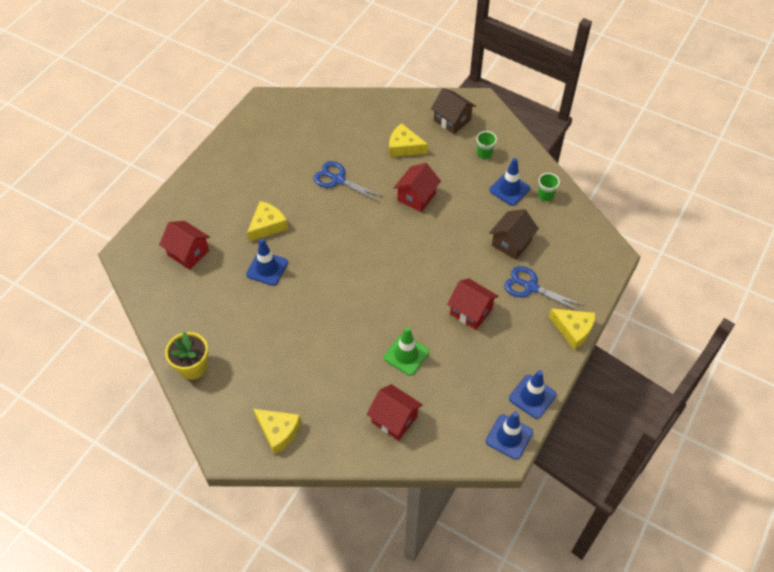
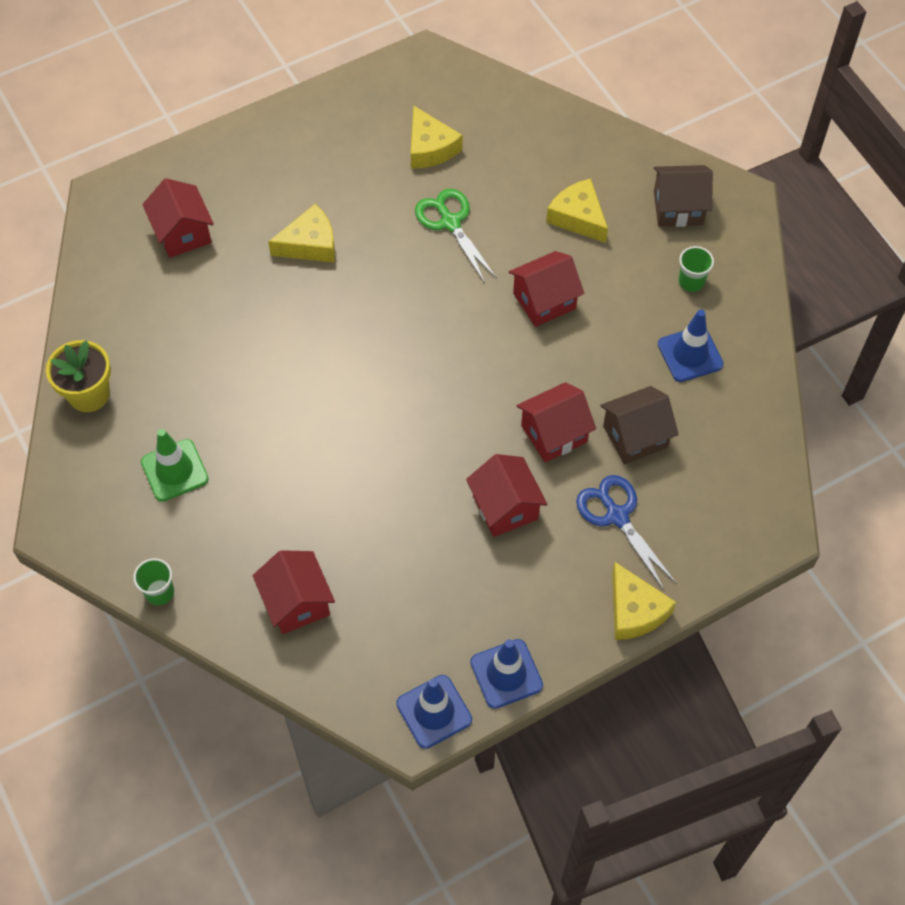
camera: 30 degrees right, 5 degrees up
blue traffic cone [246,239,288,286] -> none
yellow cheese [253,409,301,455] -> yellow cheese moved to [411,106,462,169]
blue scissors [313,161,383,202] -> green scissors [415,189,497,283]
green traffic cone [384,327,429,375] -> green traffic cone moved to [141,429,208,502]
brown house [431,88,476,134] -> brown house turned 75 degrees counterclockwise [654,165,713,227]
green cup [538,173,560,201] -> green cup moved to [133,558,174,605]
none -> red house [517,382,596,462]

